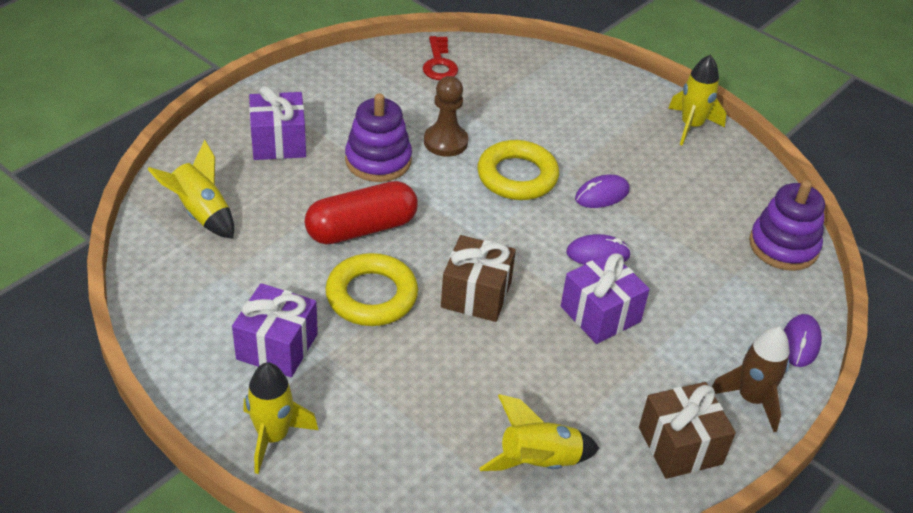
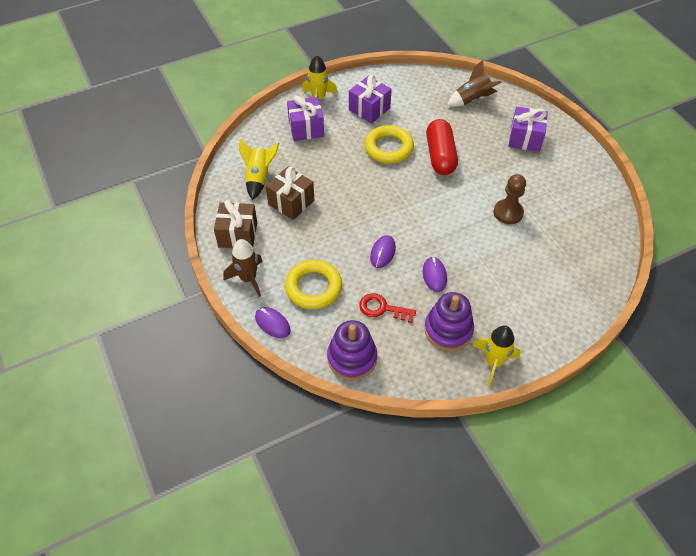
camera: 115 degrees right, 10 degrees up
yellow rocket [147,140,234,239] -> brown rocket [447,60,502,107]
purple stacking toy [345,93,412,182] -> purple stacking toy moved to [424,292,474,351]
red key [423,36,458,80] -> red key moved to [359,293,416,323]
brown gift [441,235,516,322] -> brown gift moved to [266,167,314,220]
yellow ring [477,140,559,200] -> yellow ring moved to [285,260,342,309]
purple gift [561,252,650,344] -> purple gift moved to [287,96,324,141]

